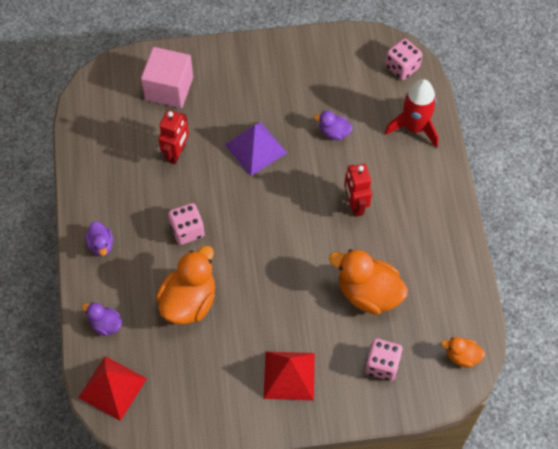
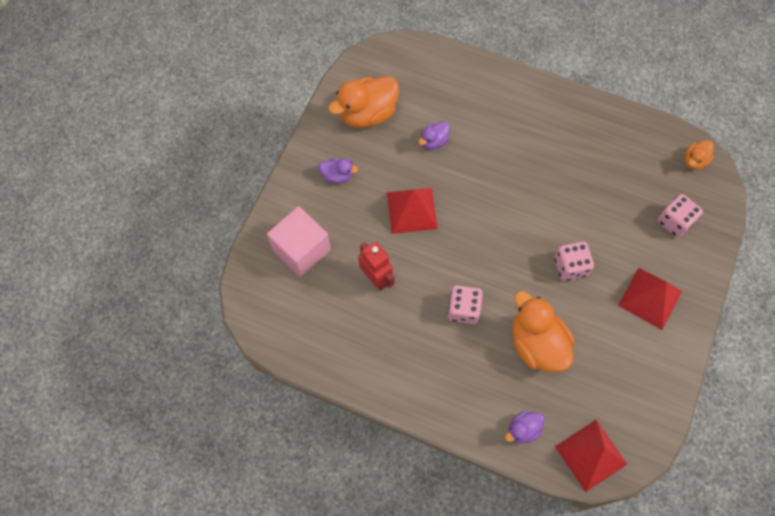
camera: 60 degrees left, 5 degrees up
purple duck [85,221,113,256] -> purple duck moved to [318,158,358,184]
purple pyramid [225,122,287,176] -> red pyramid [387,188,438,234]
orange duck [329,249,408,315] -> orange duck moved to [328,76,399,128]
red robot [344,164,372,217] -> none
pink dice [385,38,422,80] -> pink dice moved to [554,242,594,281]
red rocket [385,79,438,148] -> none

